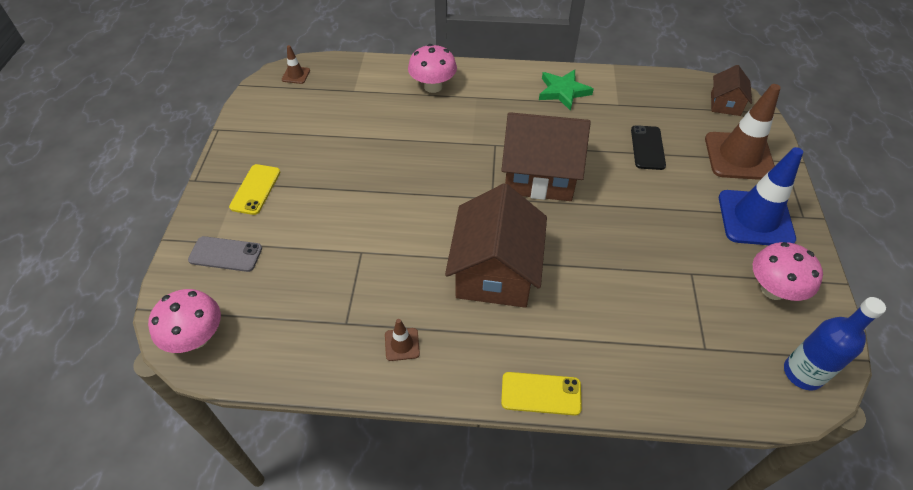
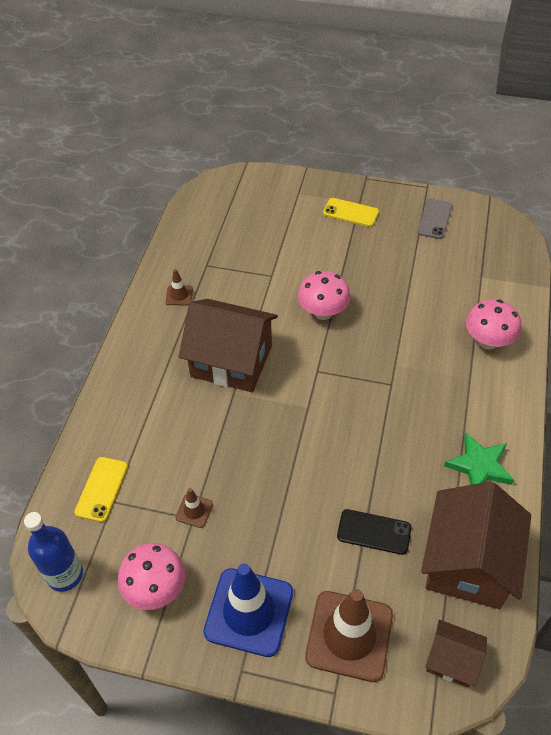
camera: 100 degrees right, 0 degrees up
pink mushroom [148,289,221,353] -> pink mushroom moved to [298,271,351,320]
grey phone [188,236,262,272] -> grey phone moved to [418,199,452,239]
brown traffic cone [282,45,310,84] -> brown traffic cone moved to [175,488,213,528]
brown house [501,112,591,201] -> brown house moved to [421,481,531,609]
yellow phone [501,372,582,416] -> yellow phone moved to [74,457,128,522]

